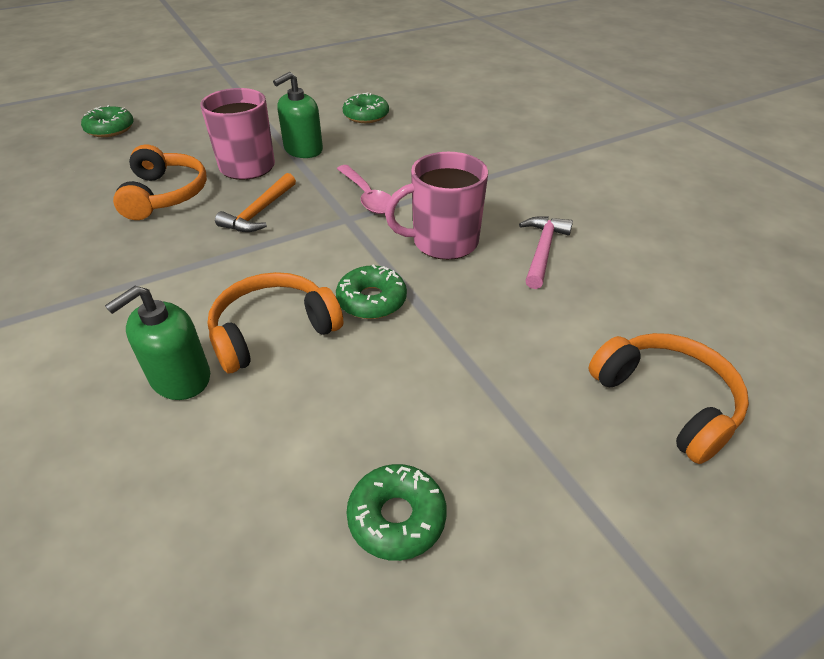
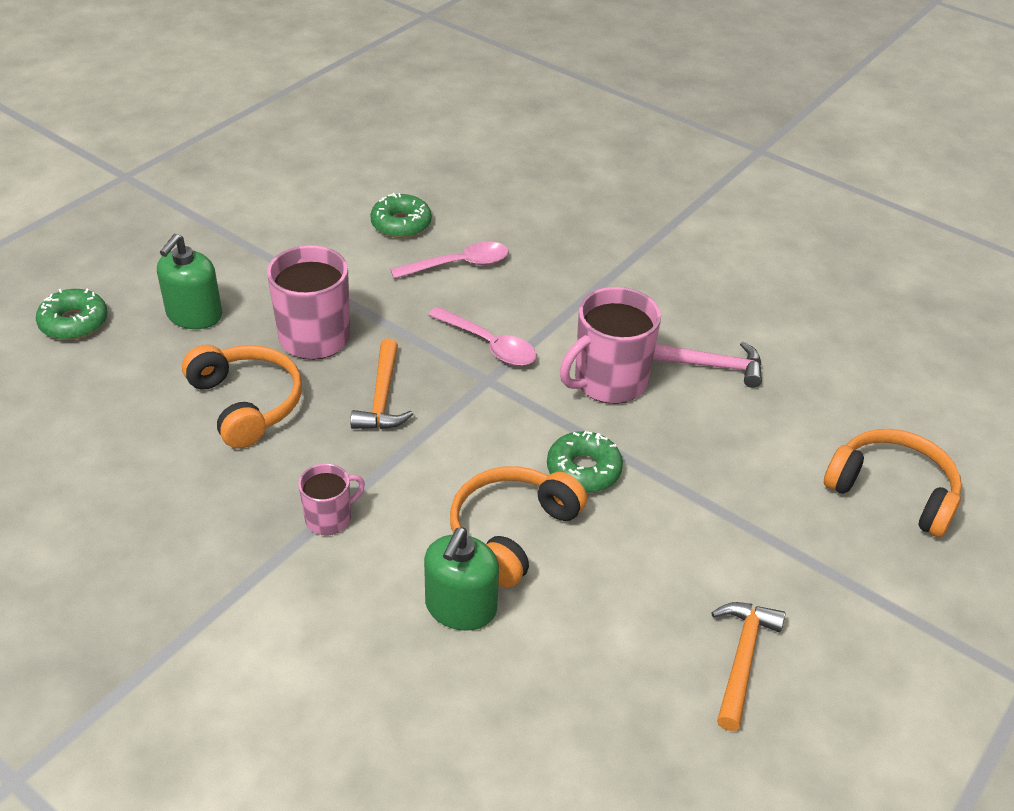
camera: 25 degrees left, 0 degrees up
green soap dispenser [273,72,323,158] -> green soap dispenser moved to [157,234,222,329]
green donut [346,464,447,561] -> orange hammer [711,602,785,731]
pink hammer [519,216,573,289] -> pink hammer turned 105 degrees clockwise [653,342,762,388]
none -> pink mug [298,463,365,535]
none -> pink spoon [390,242,509,279]

